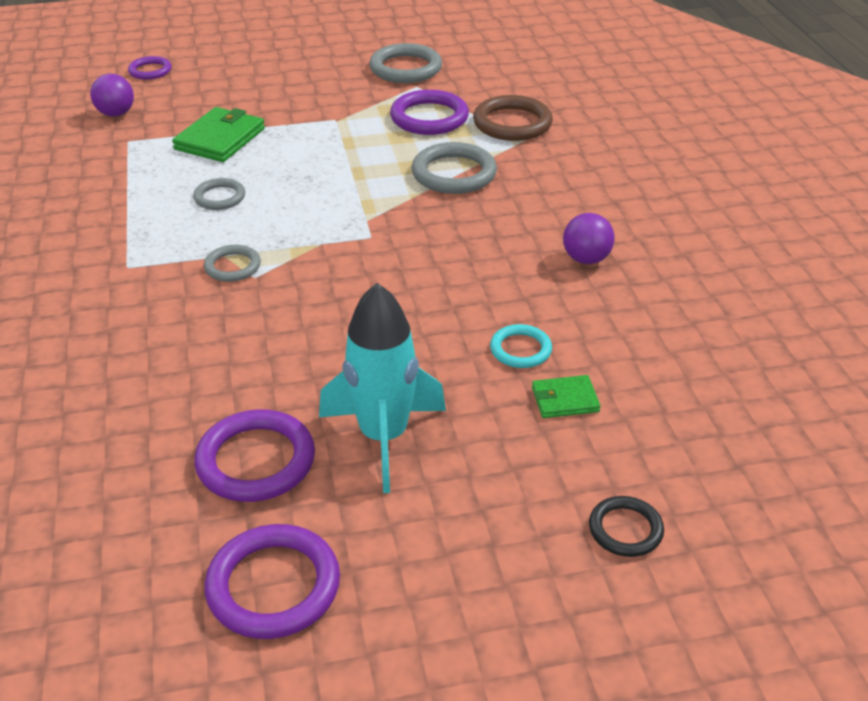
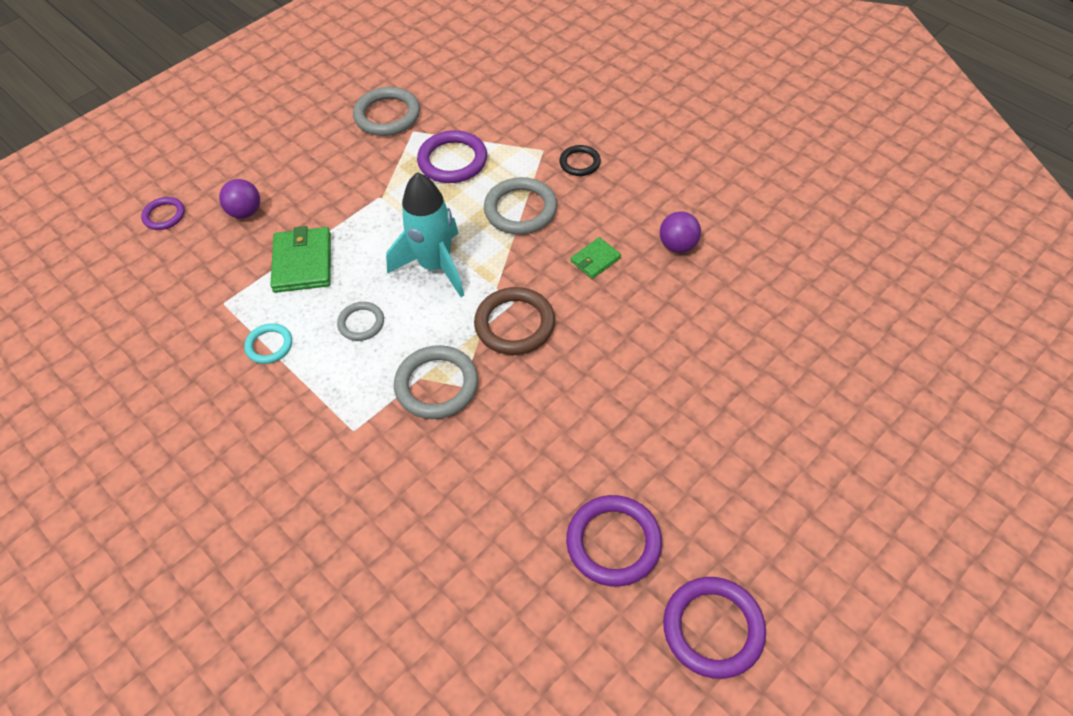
camera: 30 degrees left, 15 degrees up
purple ball [90,74,134,117] -> purple ball moved to [219,179,260,219]
grey ring [204,245,261,282] -> grey ring [394,345,478,419], size x1.71
turquoise rocket [319,283,446,493] -> turquoise rocket moved to [386,172,464,297]
brown ring [473,95,553,141] -> brown ring moved to [474,287,555,355]
turquoise ring [490,324,552,368] -> turquoise ring moved to [244,323,292,364]
green wallet [532,375,601,418] -> green wallet moved to [571,237,621,279]
black ring [589,496,664,557] -> black ring moved to [559,145,601,176]

